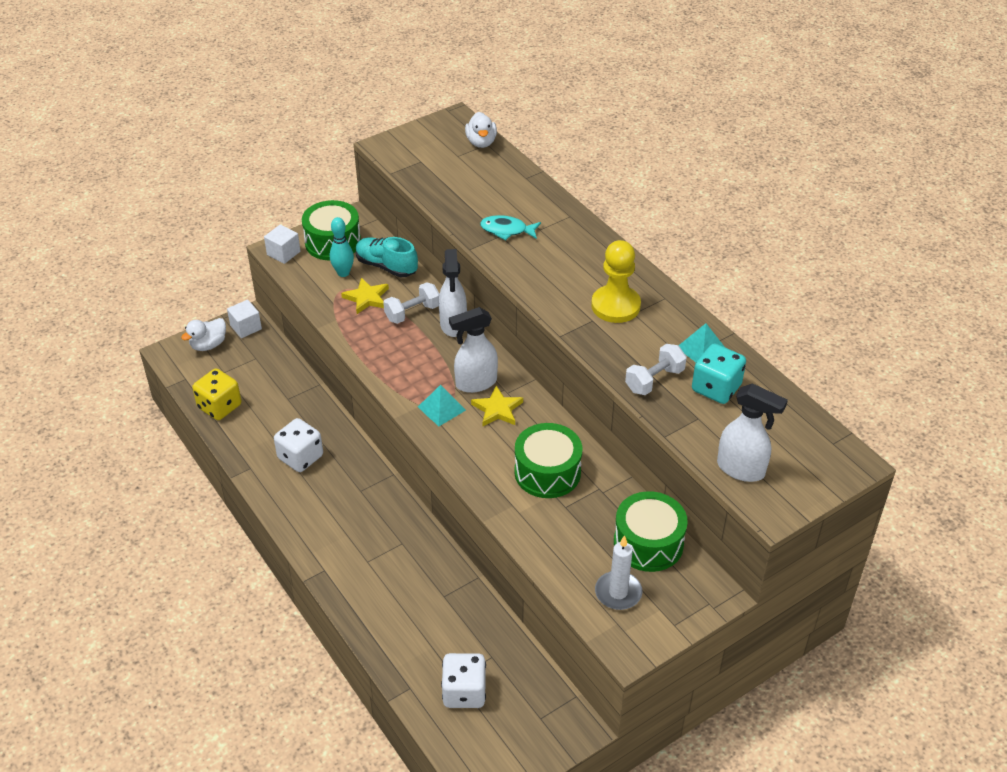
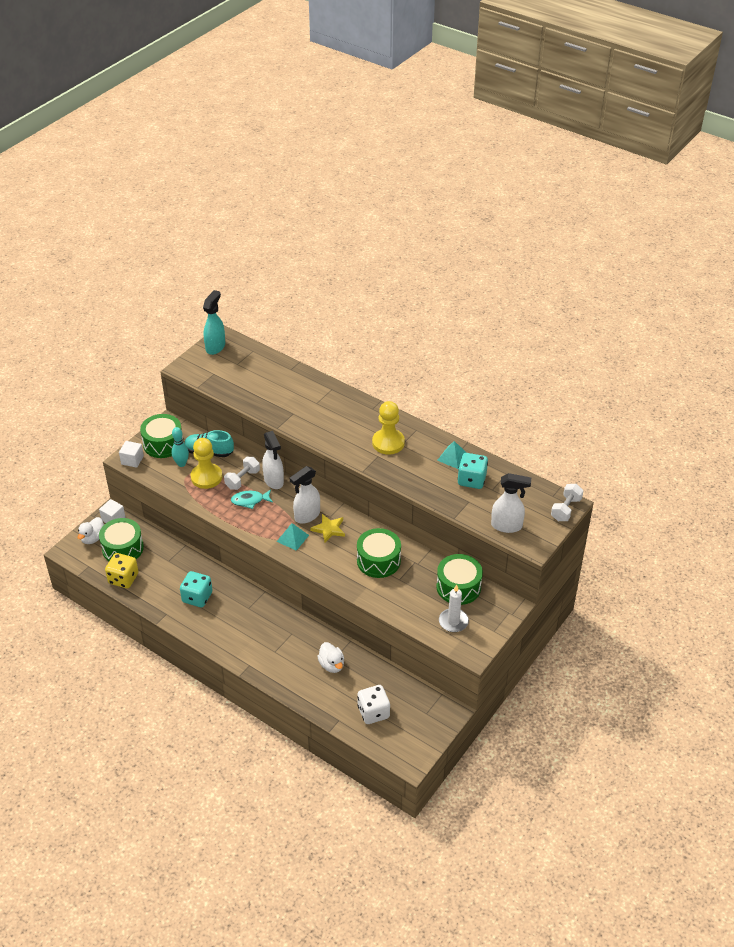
camera: 20 degrees left, 0 degrees up
white dice [274,418,323,472] -> turquoise dice [180,571,212,607]
yellow star [341,278,389,314] -> yellow pawn [191,438,222,489]
white duck [465,112,497,148] -> white duck moved to [317,642,344,673]
turquoise fish [480,215,541,240] -> turquoise fish moved to [231,489,273,509]
white dumbbell [625,344,687,395] -> white dumbbell moved to [551,484,584,521]
none -> green drum [99,518,144,561]
none -> turquoise spray bottle [203,290,225,355]

